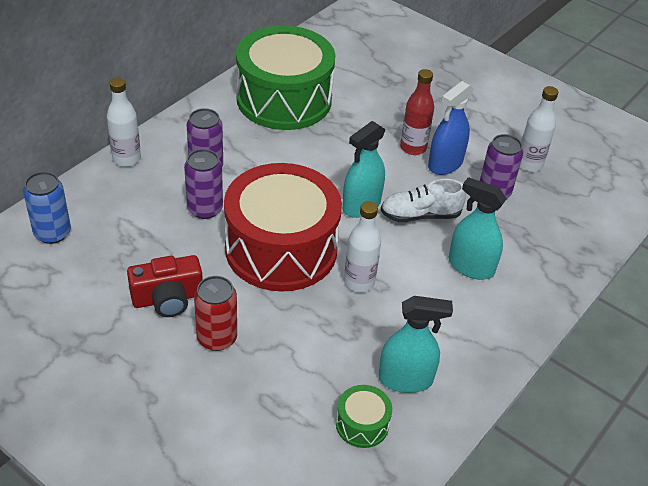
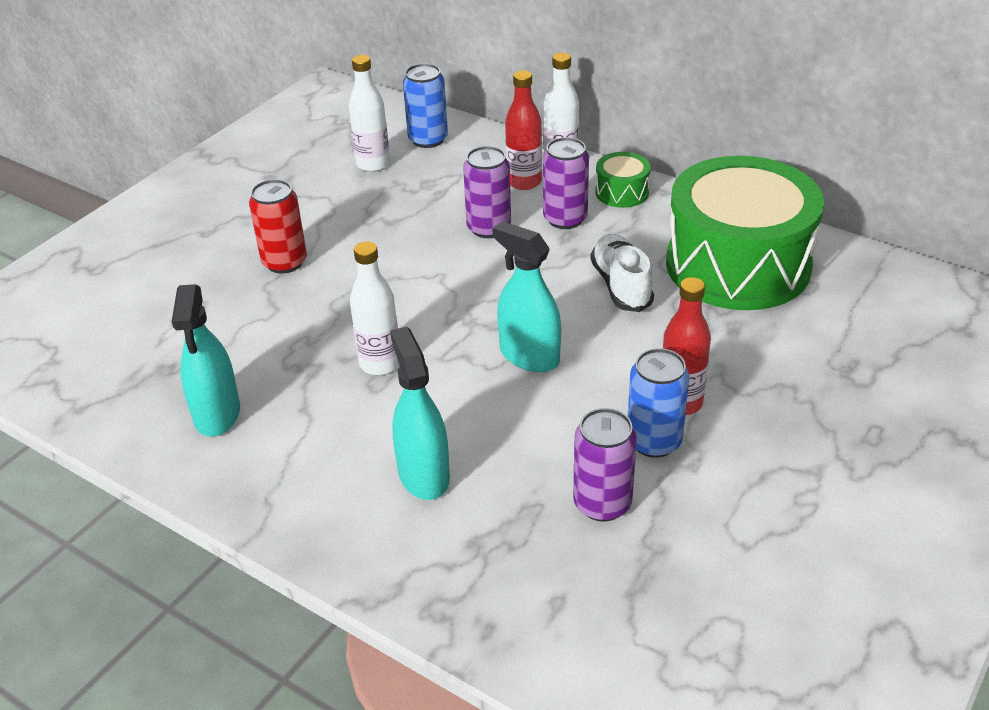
camera: 90 degrees right, 5 degrees down
red camera [127,255,203,317] -> none
red drum [224,163,342,292] -> none
green drum [336,385,392,448] -> green drum moved to [595,152,651,208]
white shoe [381,179,466,222] -> white shoe moved to [591,234,654,312]
blue spray bottle [428,81,474,175] -> blue can [628,348,689,458]
turquoise spray bottle [449,177,507,280] -> turquoise spray bottle turned 45 degrees counterclockwise [390,327,450,500]
white bottle [520,86,558,172] -> white bottle moved to [349,55,390,172]
none -> red bottle [505,70,542,190]

